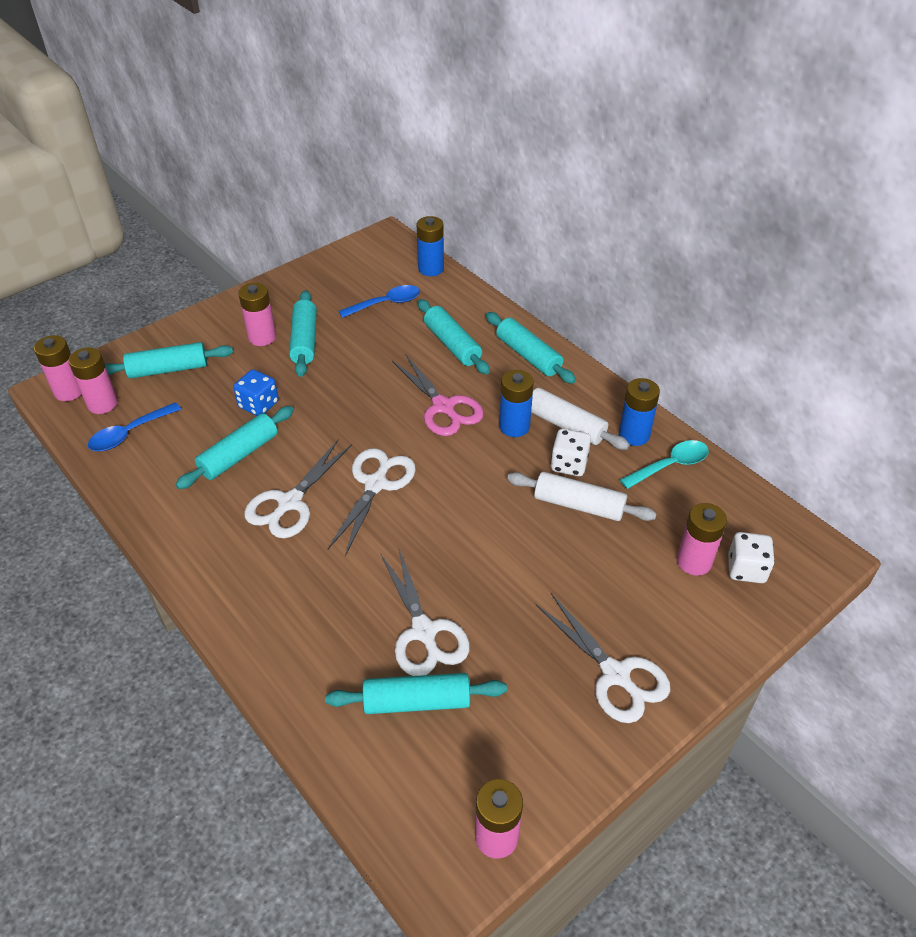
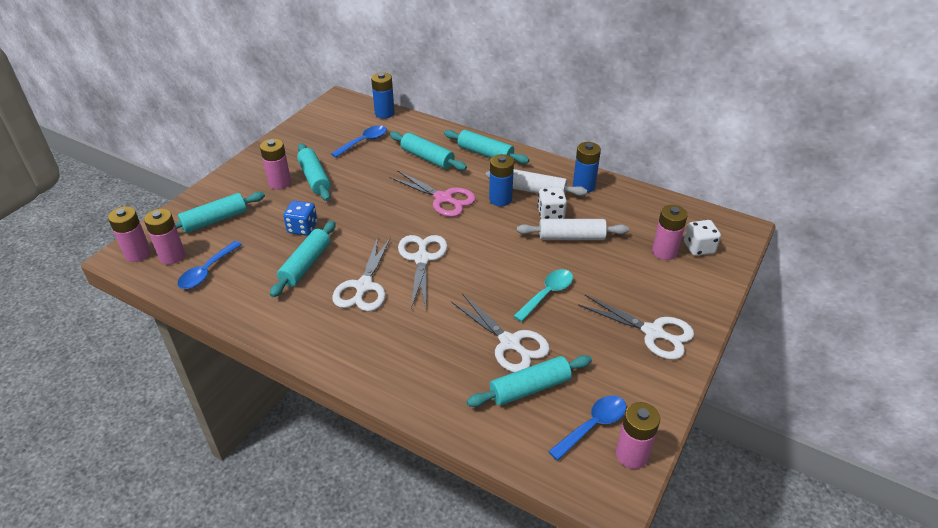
camera: 20 degrees left, 5 degrees down
turquoise spoon [620,440,709,489] -> turquoise spoon moved to [513,269,573,322]
none -> blue spoon [548,395,626,461]

